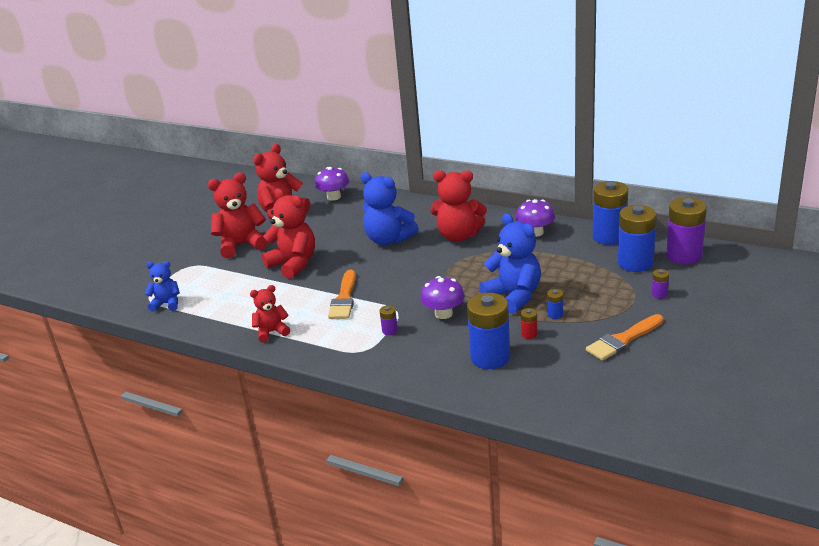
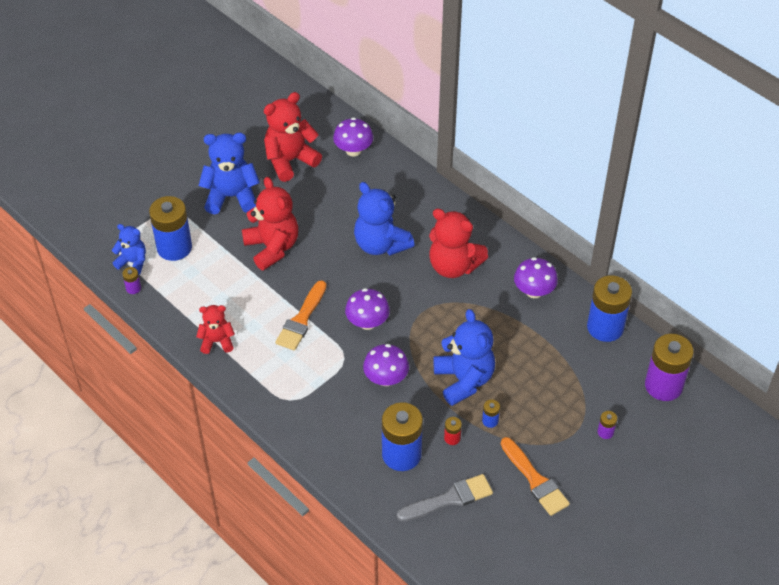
camera: 15 degrees right, 20 degrees up
red teddy bear [208,173,268,258] -> blue teddy bear [199,133,260,214]
purple battery [380,305,398,335] -> purple battery moved to [122,267,141,294]
orange brush [586,314,664,361] -> orange brush turned 105 degrees counterclockwise [501,437,570,516]
blue battery [618,205,656,272] -> blue battery moved to [149,196,192,261]
none -> purple mushroom [345,288,390,330]
none -> grey brush [397,474,493,521]

